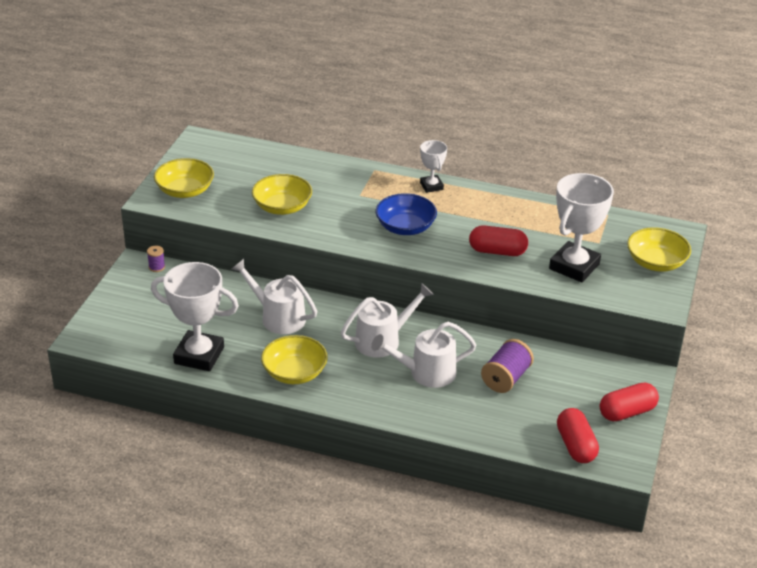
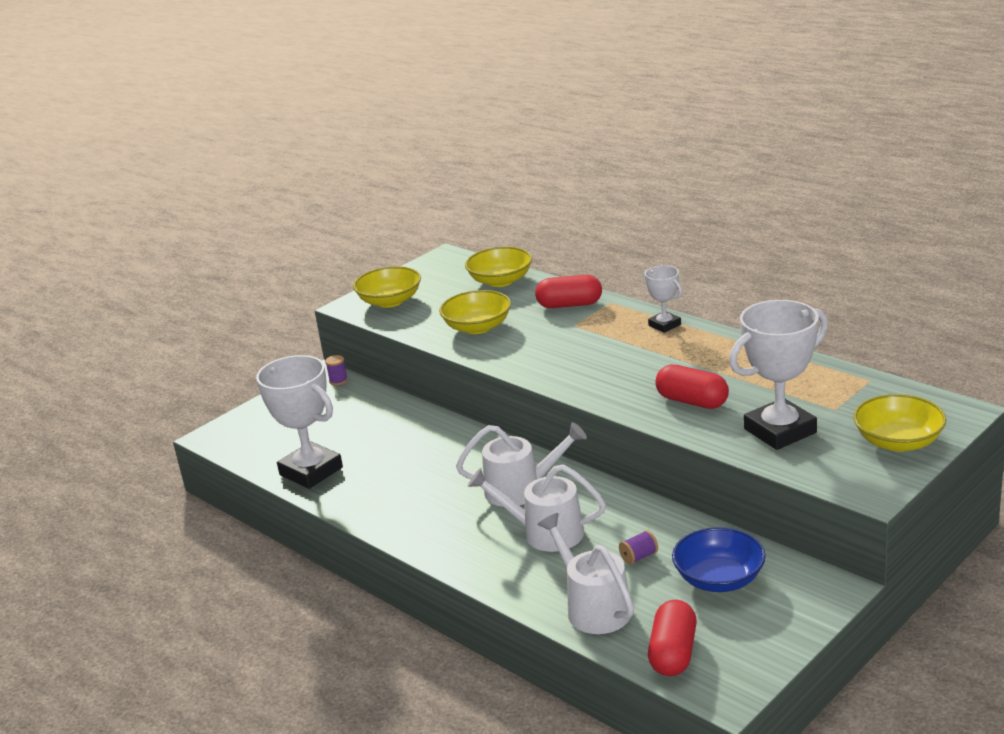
camera: 30 degrees right, 10 degrees down
white watering can [232,259,317,334] -> white watering can moved to [537,513,634,634]
yellow bowl [261,335,328,384] -> yellow bowl moved to [465,247,532,287]
blue bowl [376,193,437,235] -> blue bowl moved to [672,527,766,592]
white trophy [420,140,447,193] -> white trophy turned 45 degrees counterclockwise [643,265,682,333]
purple spool [481,339,534,393] -> purple spool [619,530,658,565], size x0.51
red capsule [600,382,659,421] -> red capsule moved to [535,275,602,308]

